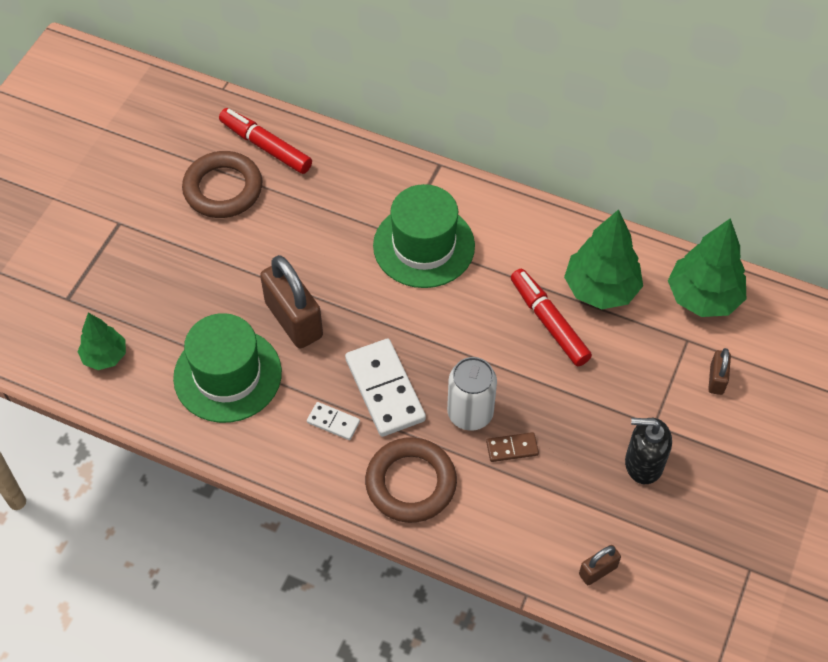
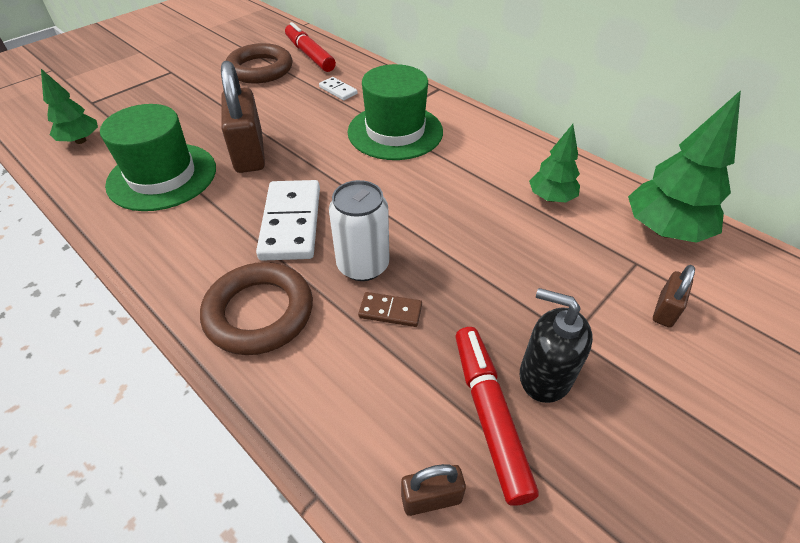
camera: 20 degrees right, 10 degrees down
white domino [307,402,360,440] -> white domino moved to [319,77,358,100]
red marker [511,269,592,366] -> red marker moved to [455,327,539,506]
green tree [564,209,643,309] -> green tree [529,124,580,202], size x0.60

